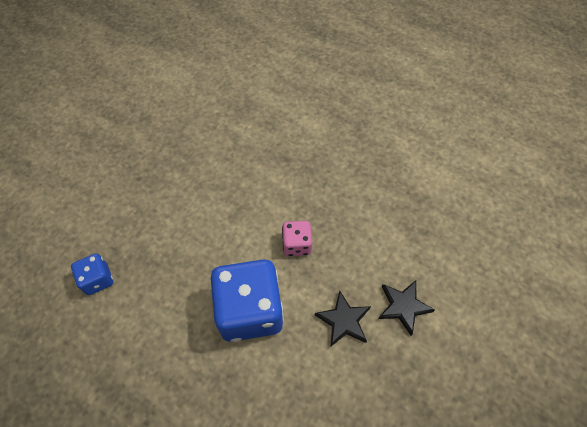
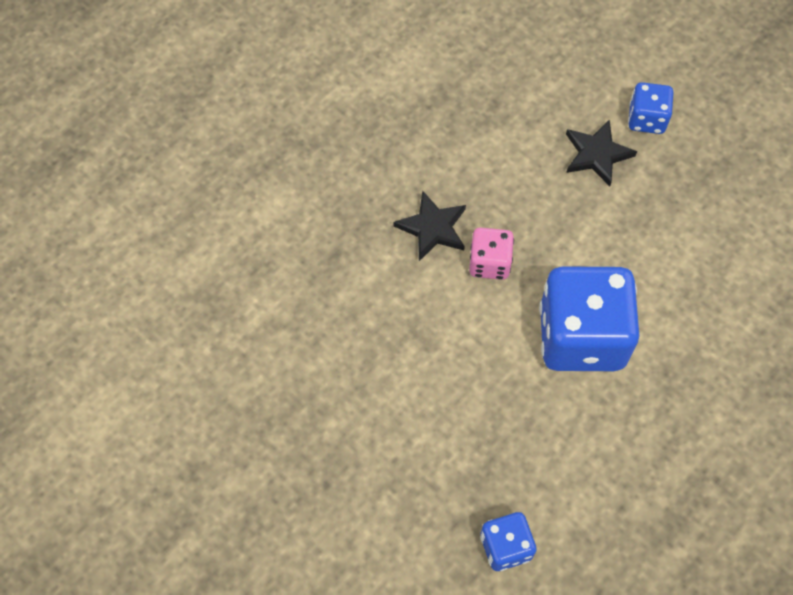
camera: 80 degrees left, 5 degrees up
black star [315,290,371,347] -> black star moved to [393,191,466,261]
none -> blue dice [628,82,673,134]

